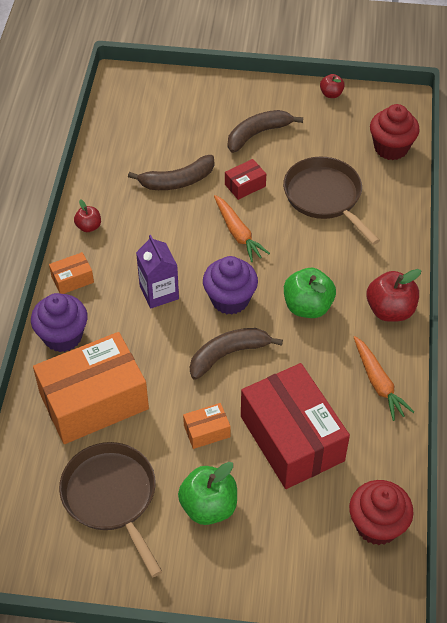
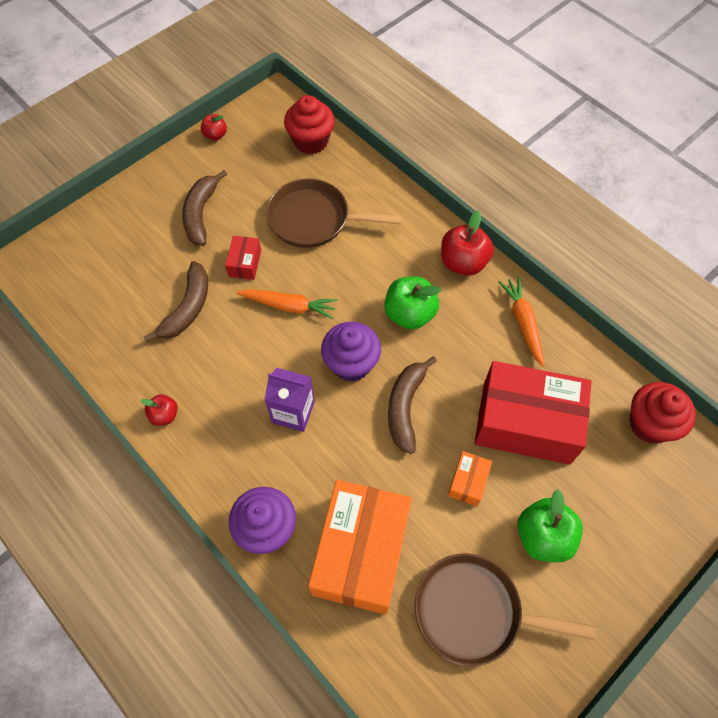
camera: 50 degrees left, 10 degrees up
orange box [49,252,94,294] -> none
orange carrot [354,336,414,421] -> orange carrot turned 120 degrees counterclockwise [499,277,545,367]

